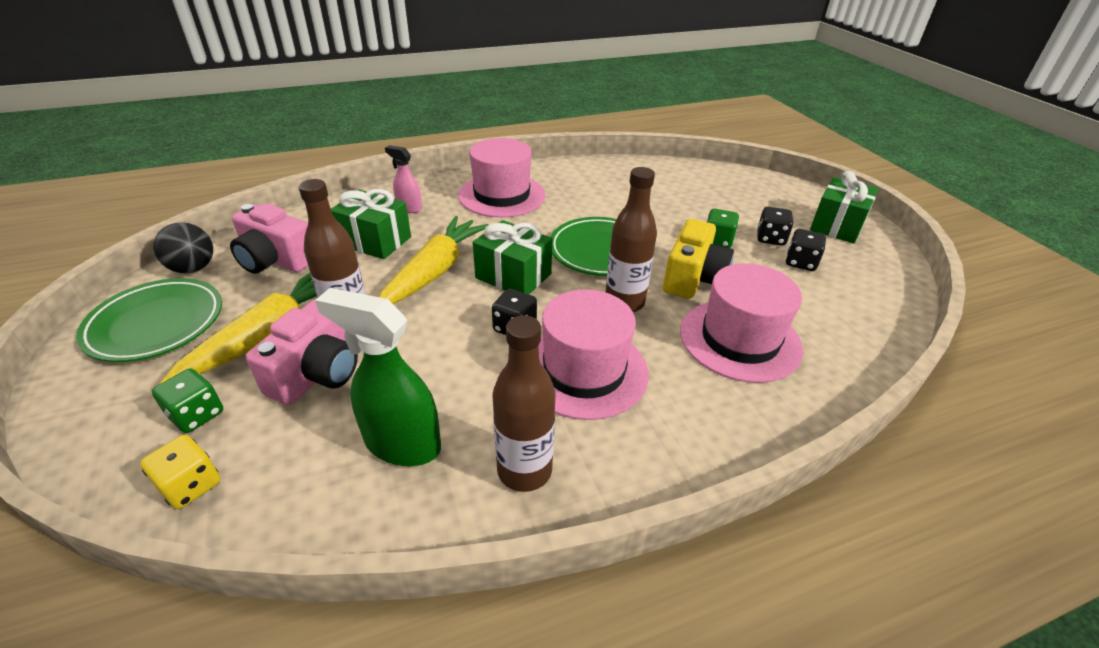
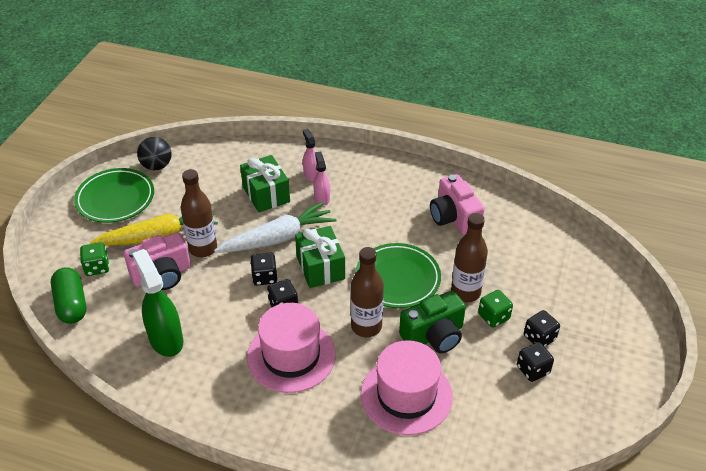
camera: 40 degrees right, 5 degrees up
yellow dice [140,435,220,509] -> green capsule [51,267,86,324]
pink camera [230,203,308,274] -> pink camera moved to [430,174,484,235]
yellow carrot [379,216,489,305] -> white carrot [214,201,337,253]
pink hat [458,138,546,218] -> none
brown bottle [492,315,556,492] -> brown bottle moved to [451,213,488,302]
yellow camera [663,219,734,299] -> green camera [399,290,466,353]
green gift [810,171,879,243] -> none
none -> black dice [250,253,277,286]
none -> pink spray bottle [313,152,330,206]

